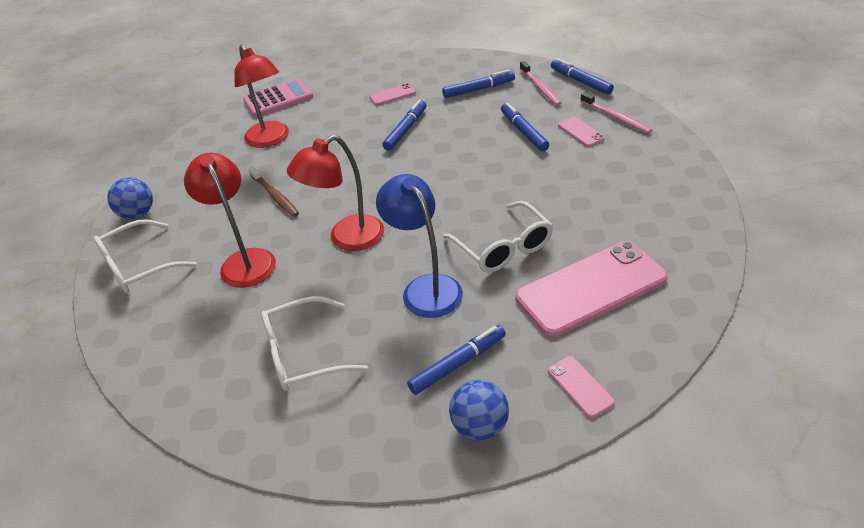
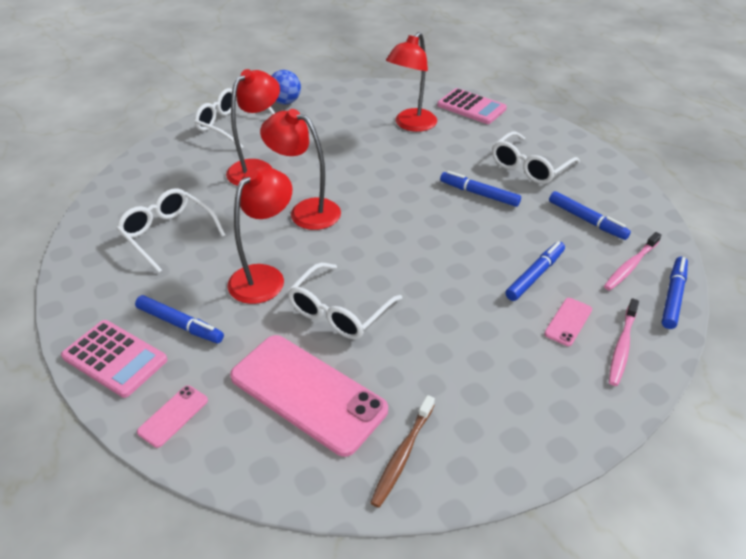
camera: 60 degrees right, 0 degrees up
brown toothbrush [248,166,299,217] -> brown toothbrush moved to [370,395,435,508]
pink phone [369,83,416,105] -> white glasses [492,131,580,184]
blue lamp [376,174,463,318] -> red lamp [227,166,292,304]
blue marker [382,100,427,151] -> blue marker turned 150 degrees counterclockwise [440,171,521,207]
blue ball [449,380,509,441] -> pink calculator [61,320,168,398]

